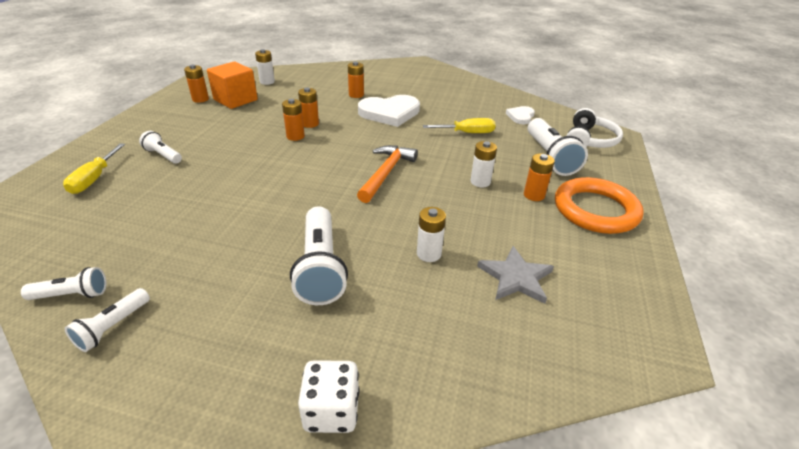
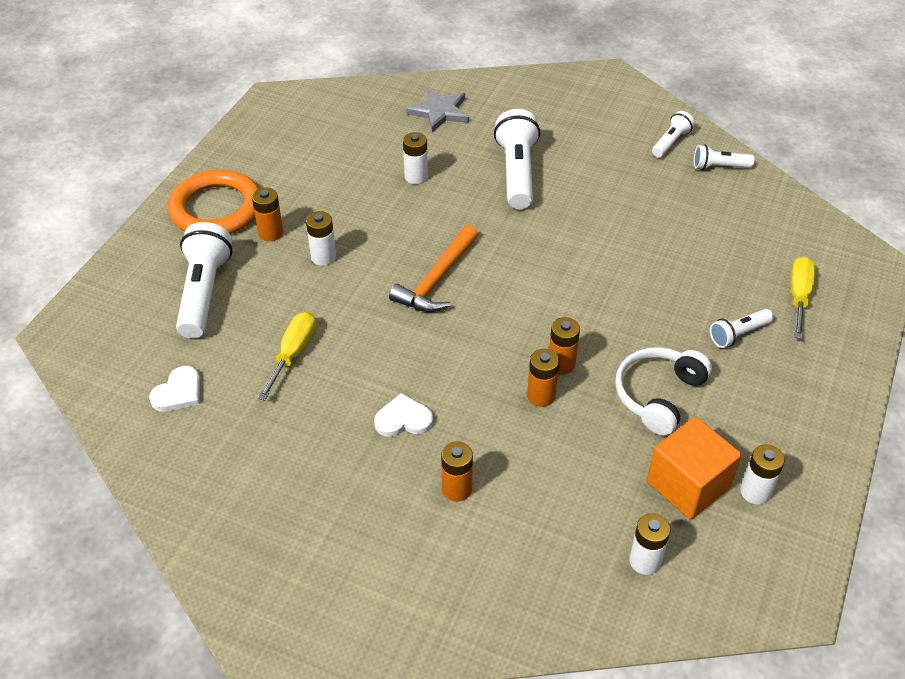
camera: 170 degrees left, 10 degrees up
white flashlight [139,131,182,164] -> white flashlight turned 105 degrees clockwise [710,309,773,348]
orange battery [184,65,209,103] -> white battery [740,444,785,505]
white dice [298,360,359,433] -> none
white heart [358,95,420,127] -> white heart [374,393,433,437], size x0.53
yellow screwdriver [423,118,496,133] -> yellow screwdriver turned 105 degrees clockwise [258,312,316,401]
grey star [477,246,554,304] -> grey star moved to [406,88,469,132]
white headphones [567,108,623,148] -> white headphones moved to [615,347,712,435]

